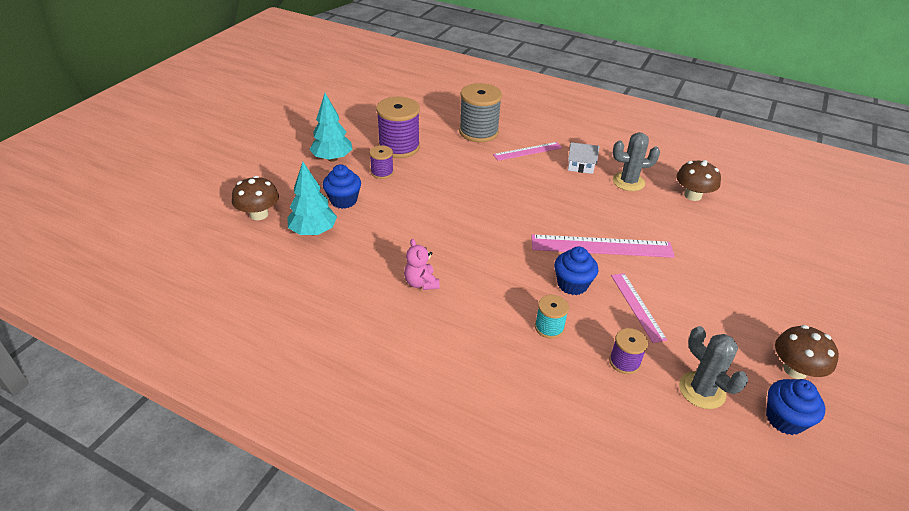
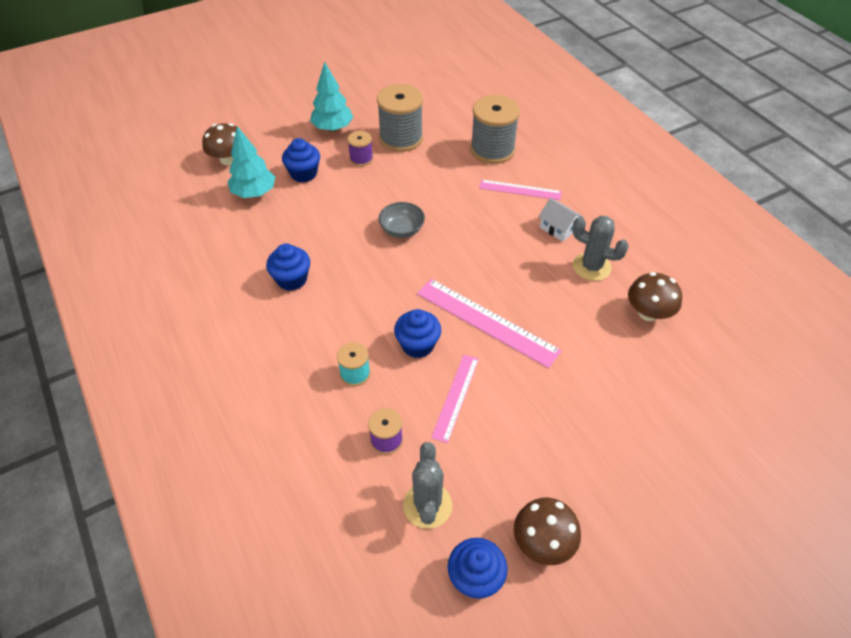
camera: 35 degrees right, 10 degrees up
purple spool [376,97,420,158] -> grey spool [377,84,423,152]
pink teddy bear [404,239,440,290] -> blue cupcake [266,244,310,291]
none -> grey bowl [379,202,425,238]

